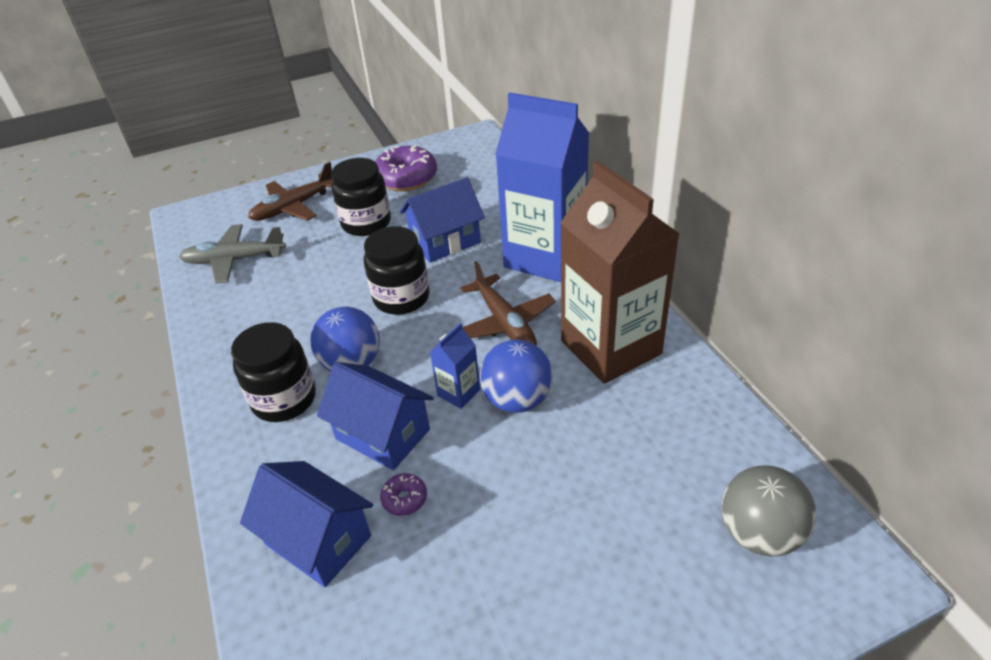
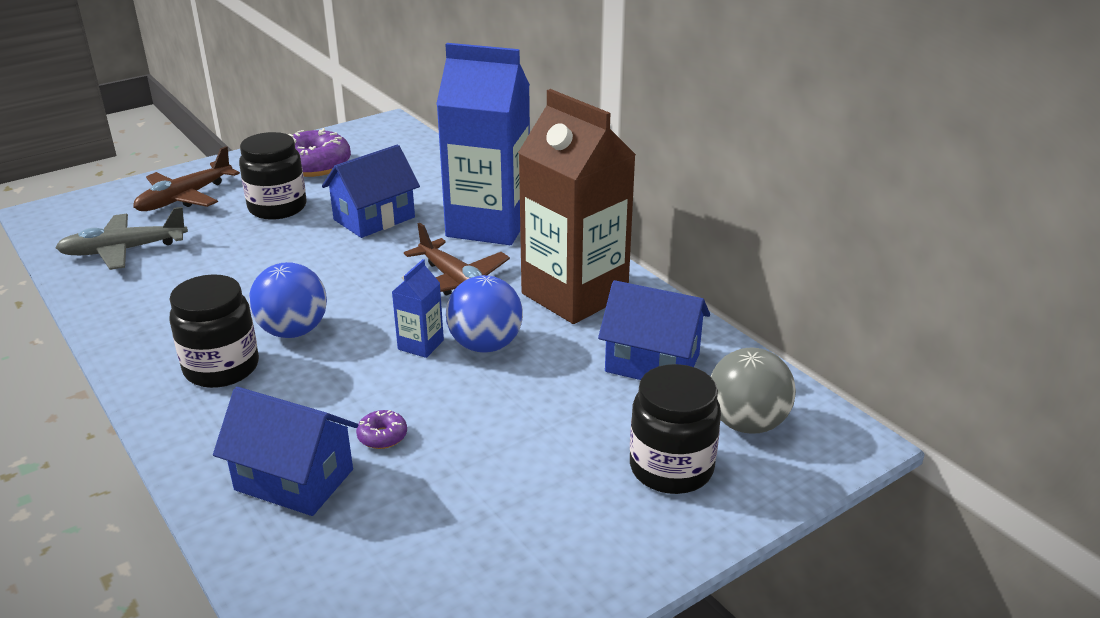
camera: 15 degrees left, 10 degrees down
blue house [317,362,434,470] -> blue house moved to [598,280,710,380]
black jar [364,226,430,315] -> black jar moved to [630,364,721,494]

